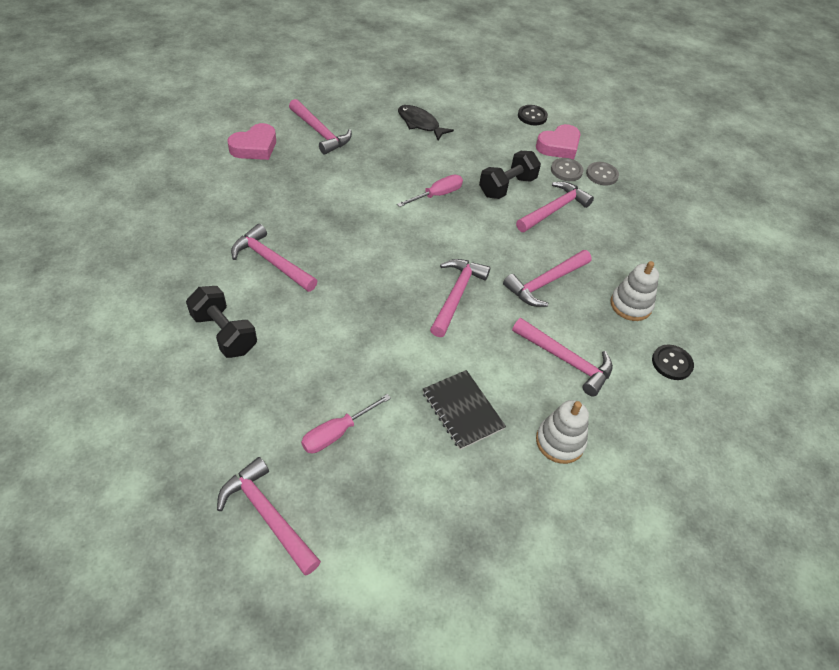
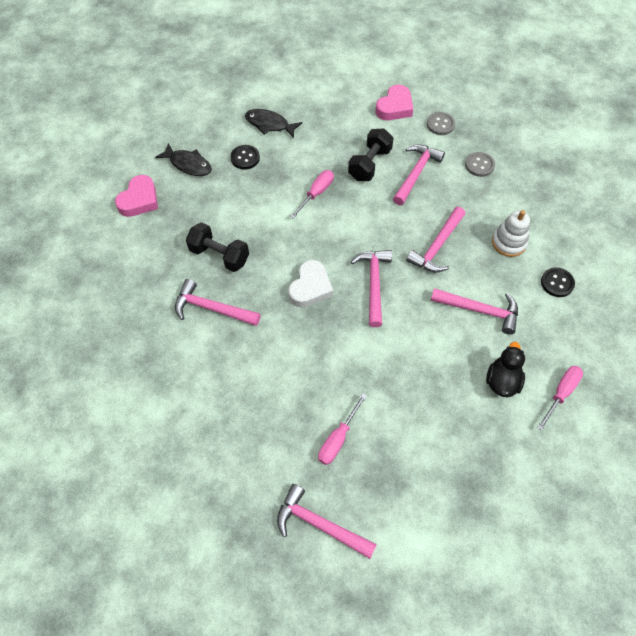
camera: 15 degrees left, 10 degrees up
black dumbbell [186,286,257,358] -> black dumbbell moved to [186,222,249,272]
pink hammer [289,99,352,155] -> black fish [155,143,212,176]
black notebook [423,370,506,450] -> none
black button [518,105,548,125] -> black button moved to [231,145,260,170]
white stacking toy [536,400,589,464] -> black duck [486,342,525,397]
grey button [551,158,584,181] -> grey button moved to [465,152,495,177]
none -> white heart [288,260,333,307]
none -> pink screwdriver [537,366,583,431]

